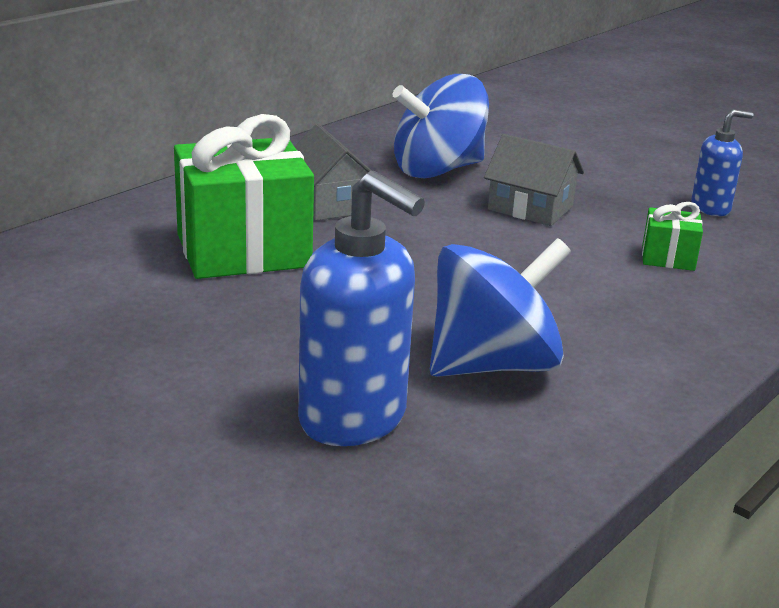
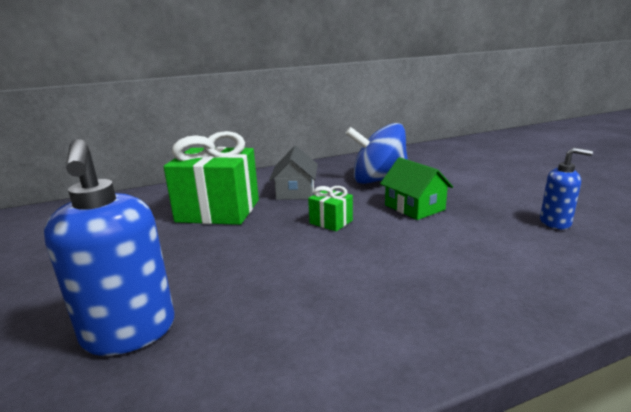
camera: 30 degrees right, 5 degrees down
blue spinning top [430,238,571,377] -> none
grey house [484,134,584,226] -> green house [380,157,453,220]
green gift [642,202,703,271] -> green gift moved to [308,186,353,231]

